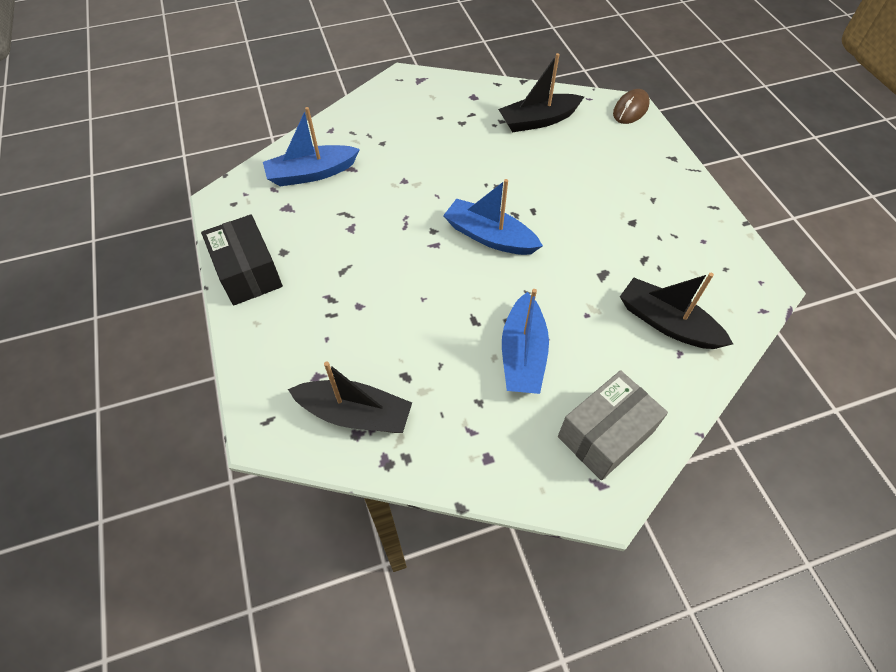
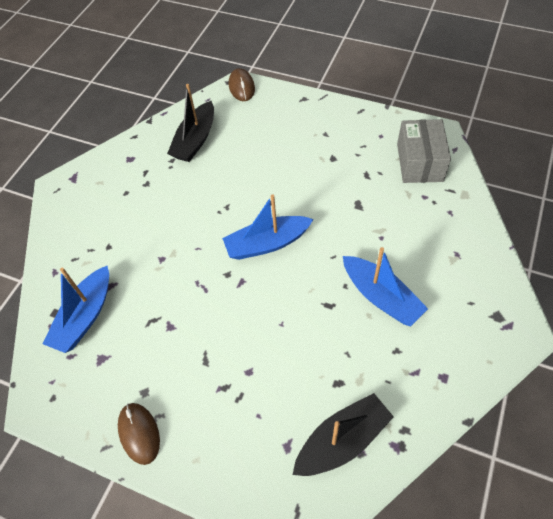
camera: 45 degrees left, 0 degrees up
black box [201,214,283,305] -> brown mouse [118,403,160,465]
grey box [558,370,668,480] -> grey box moved to [397,119,451,183]
black boat [620,273,733,349] -> none

